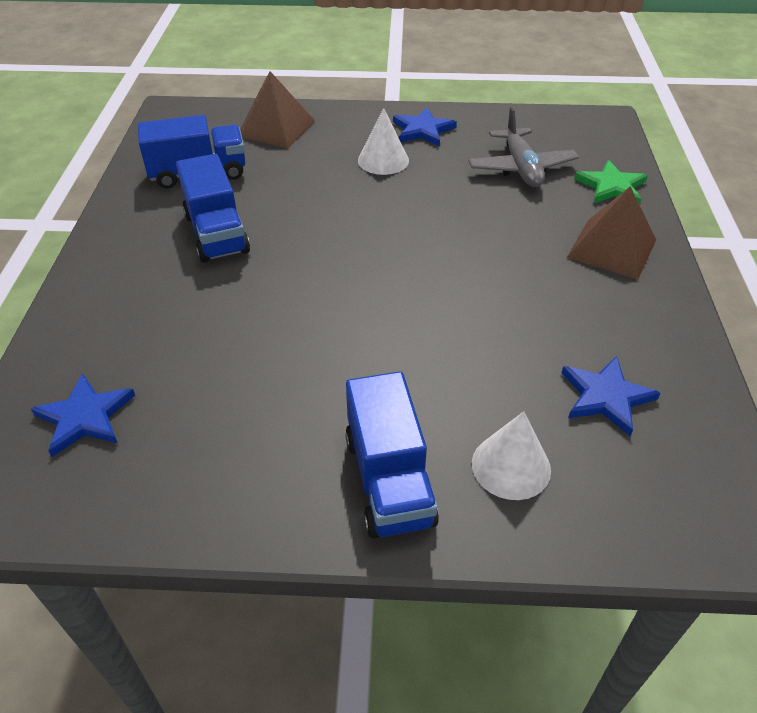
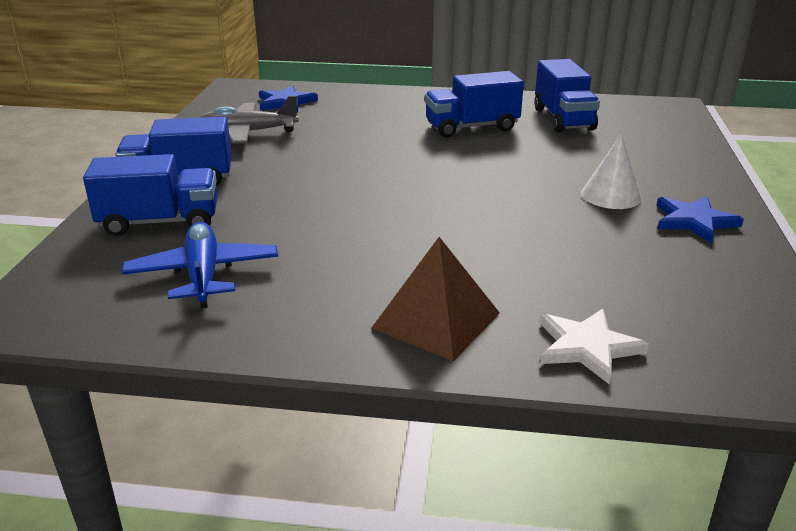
camera: 95 degrees right, 15 degrees down
brown pyramid [240,71,315,148] -> none
grey plane [468,107,579,187] -> grey plane moved to [200,96,299,144]
white cone [472,411,551,500] -> blue truck [83,154,218,236]
blue star [562,356,660,436] -> blue plane [122,222,278,309]
green star [574,160,648,205] -> white star [540,309,649,385]

